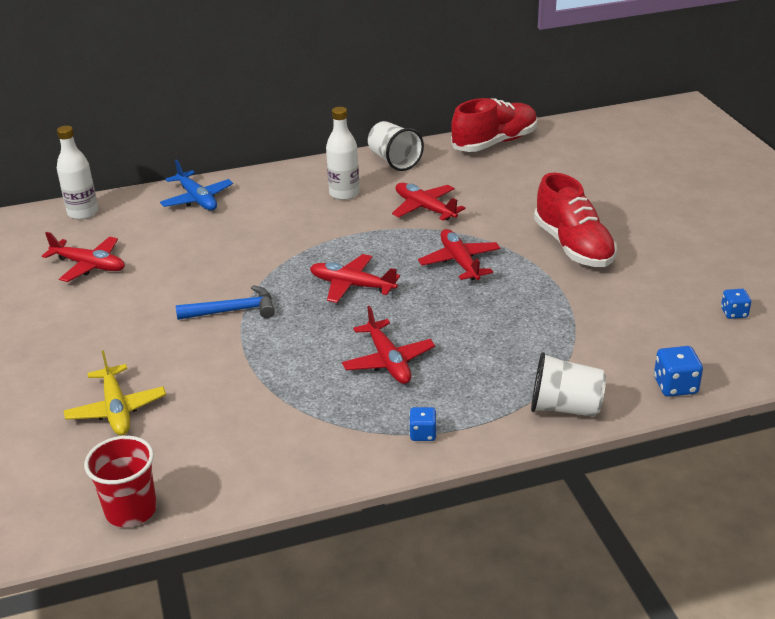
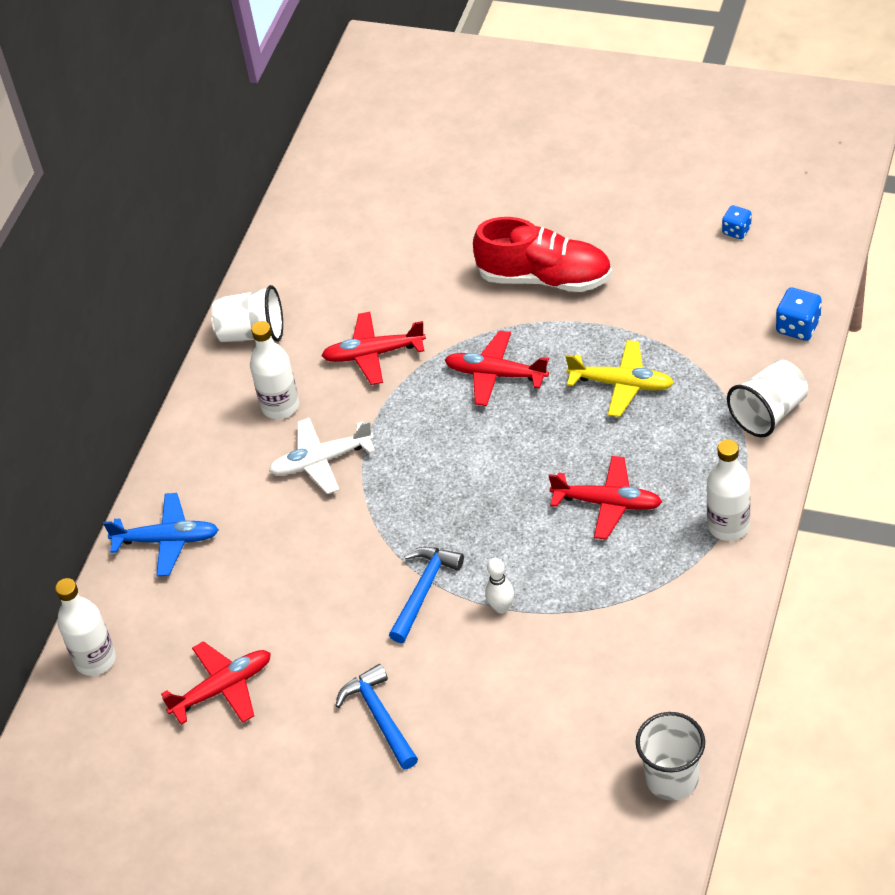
camera: 50 degrees left, 15 degrees up
yellow plane [64,350,166,436] -> yellow plane moved to [565,340,674,417]
red cup [84,436,157,527] -> white cup [636,712,705,801]
red plane [310,254,400,303] -> none
blue dice [409,407,437,441] -> white bottle [707,440,750,541]
red shoe [451,98,538,152] -> none
none -> white plane [269,418,375,494]
none -> blue hammer [335,664,418,769]
none -> white bowling pin [485,558,514,613]

